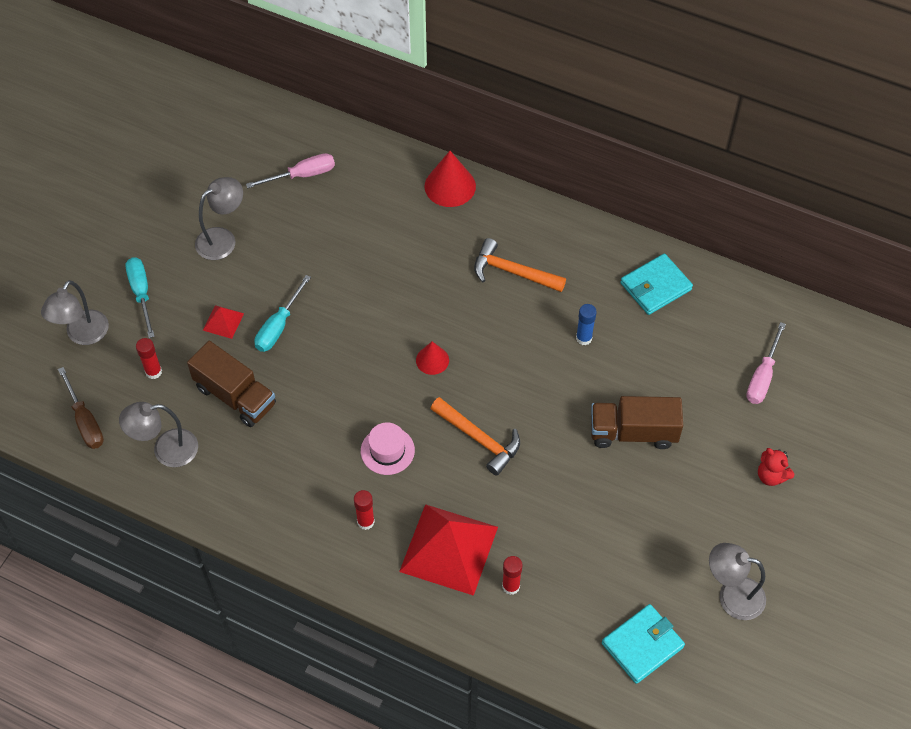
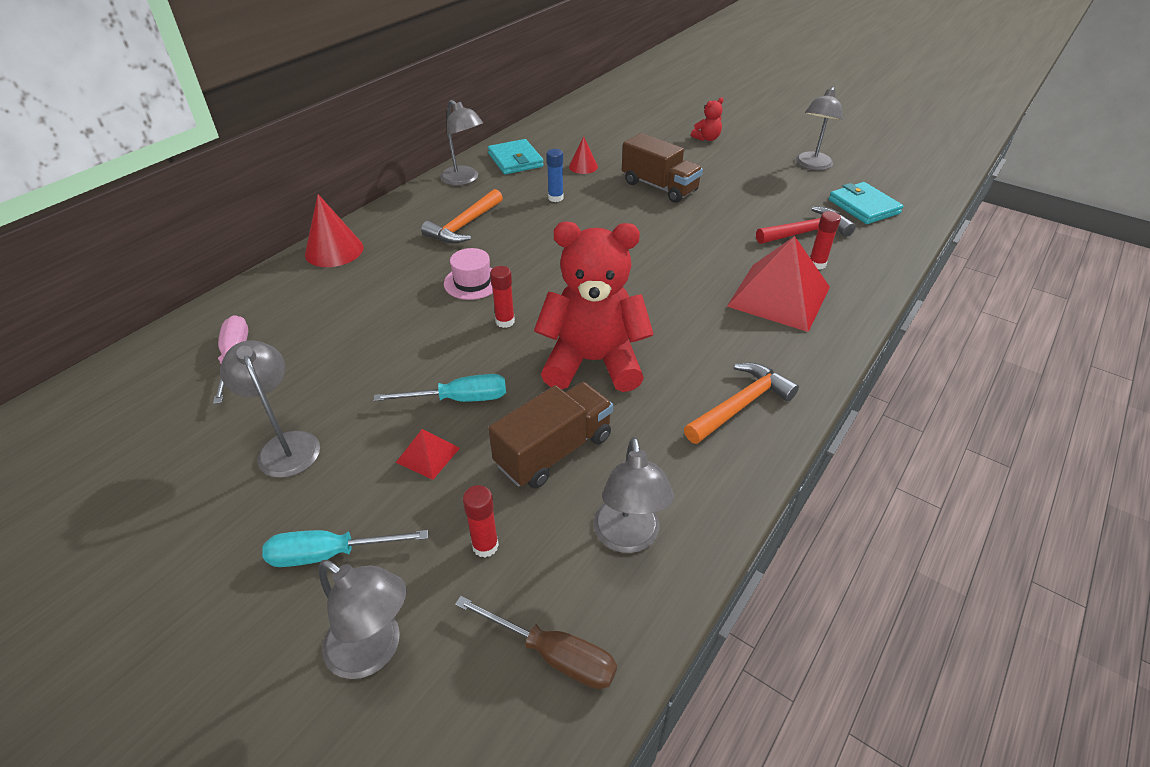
camera: 80 degrees left, 15 degrees down
brown screwdriver [58,367,104,449] -> brown screwdriver turned 45 degrees clockwise [455,596,617,689]
turquoise screwdriver [254,275,311,352] -> turquoise screwdriver turned 45 degrees counterclockwise [374,374,506,402]
red glue stick [354,490,375,530] -> red glue stick moved to [490,266,515,328]
pink hat [361,422,415,475] -> pink hat moved to [444,248,493,300]
red cone [416,341,449,375] -> red cone moved to [569,136,598,174]
orange hammer [430,397,520,476] -> orange hammer moved to [684,363,799,444]
brown truck [591,396,683,449] -> brown truck turned 60 degrees counterclockwise [622,133,703,203]
pink screwdriver [746,322,786,404] -> none
none -> grey lamp [440,100,483,186]
none -> red teddy bear [534,222,654,392]
none -> red hammer [756,206,856,244]

